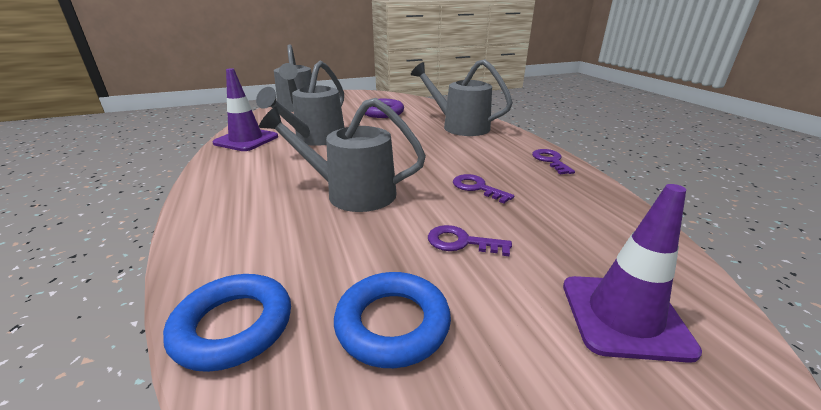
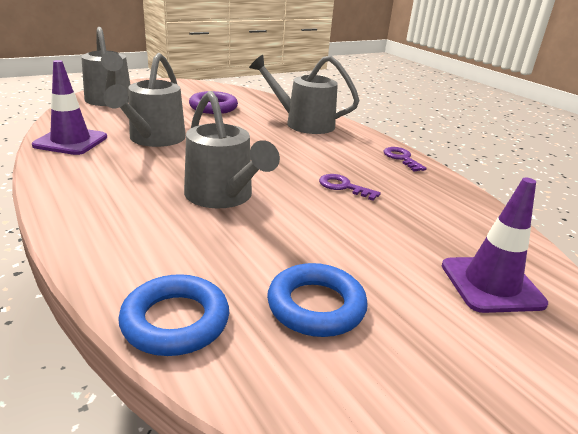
camera: 15 degrees left, 0 degrees up
grey watering can [259,98,426,212] -> grey watering can turned 120 degrees counterclockwise [184,91,280,208]
purple key [428,225,512,256] -> none

